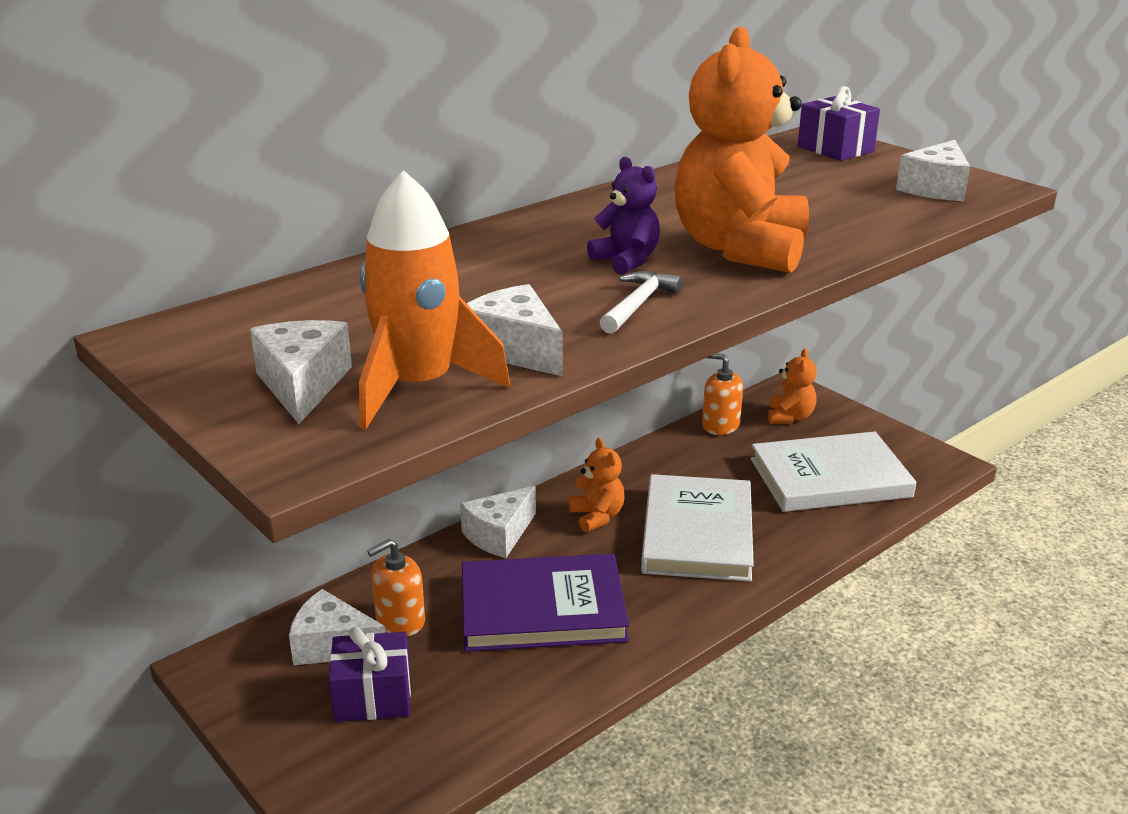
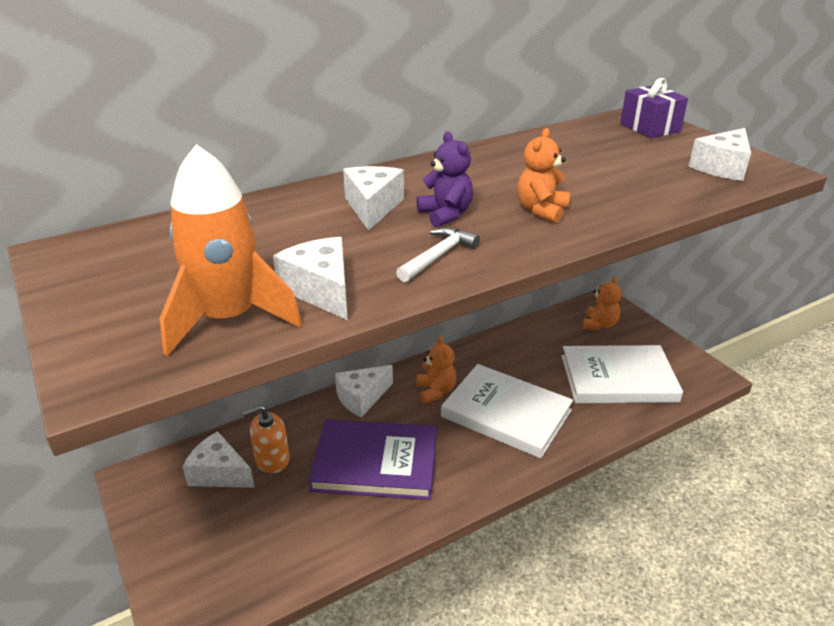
camera: 10 degrees right, 5 degrees up
white cheese [250,320,352,424] -> white cheese moved to [343,166,404,231]
purple gift [329,627,411,722] -> none
white book [641,474,754,581] -> white book turned 75 degrees counterclockwise [441,364,573,458]
orange teddy bear [675,26,809,273] -> orange teddy bear [517,128,570,223], size x0.47
orange soap dispenser [702,353,743,435] -> none

